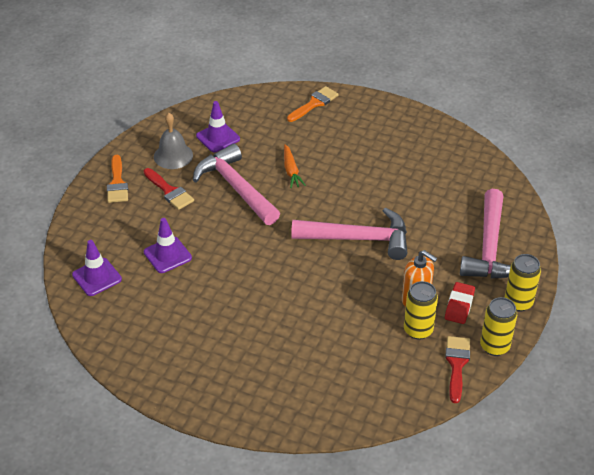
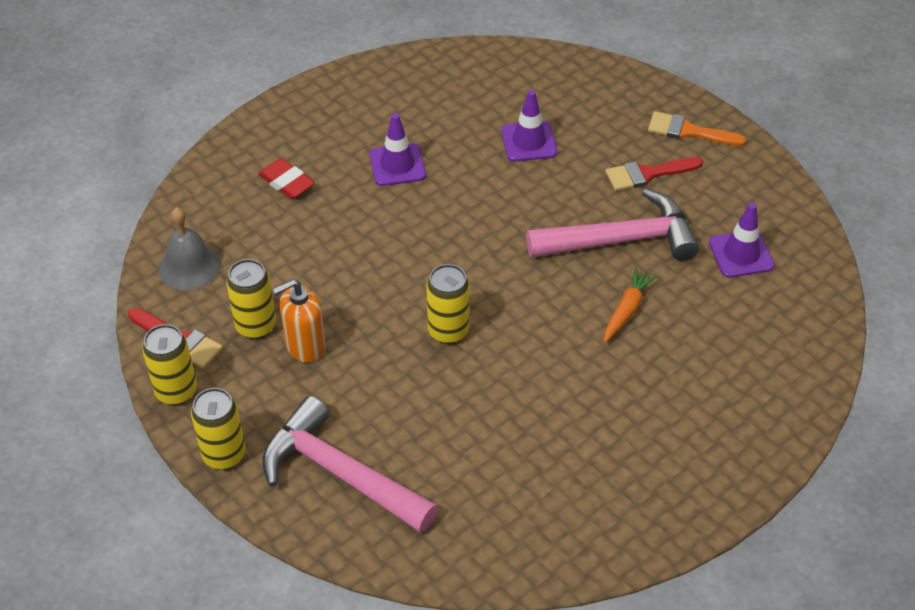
camera: 115 degrees right, 5 degrees up
purple traffic cone [72,240,122,296] -> purple traffic cone moved to [369,113,426,186]
grey bell [154,113,193,169] -> grey bell moved to [159,207,221,290]
orange carrot [284,144,306,188] -> orange carrot turned 105 degrees clockwise [604,267,657,343]
orange brush [287,86,339,122] -> none
pink hammer [291,207,407,260] -> yellow can [426,264,470,344]
red eraser [445,282,475,324] -> red eraser moved to [258,158,315,199]

